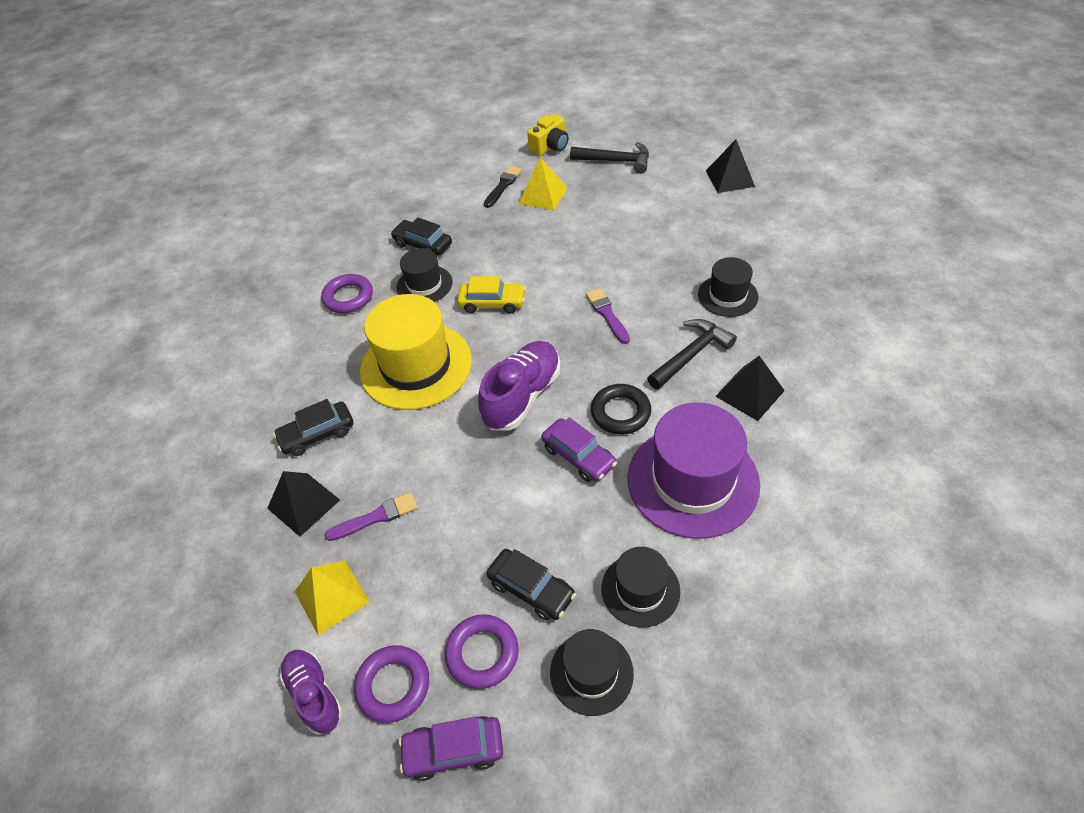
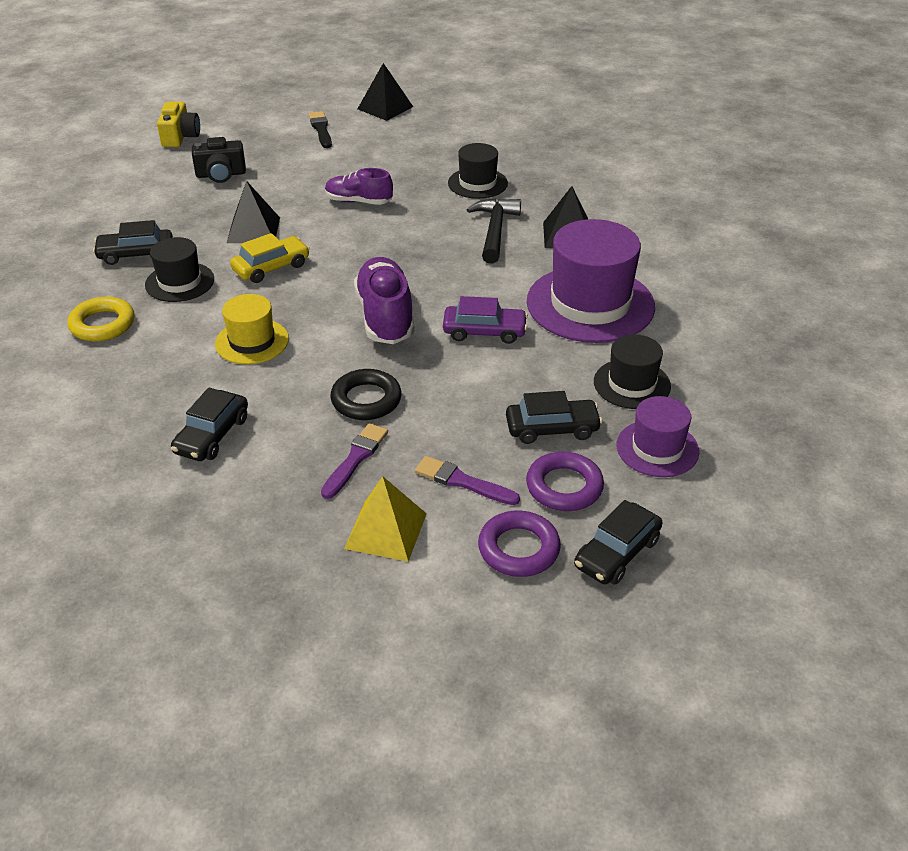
camera: 45 degrees left, 10 degrees down
black pyramid [267,471,340,537] -> black pyramid moved to [227,181,280,243]
purple shoe [279,650,343,735] -> purple shoe moved to [325,168,393,205]
purple ring [321,274,373,313] -> yellow ring [67,297,135,342]
yellow hat [360,294,472,410] -> yellow hat [215,294,289,364], size x0.55
purple car [399,716,503,781] -> black car [574,500,662,585]
black brush [484,166,522,208] -> black brush moved to [309,111,332,148]
yellow pyramid [519,157,567,211] -> black camera [192,137,246,183]
black hat [550,629,634,716] -> purple hat [617,396,699,477]
black hammer [570,142,649,174] -> none
purple brush [586,288,630,344] -> purple brush moved to [415,456,520,505]
black ring [591,384,651,434] -> black ring moved to [331,369,402,420]

